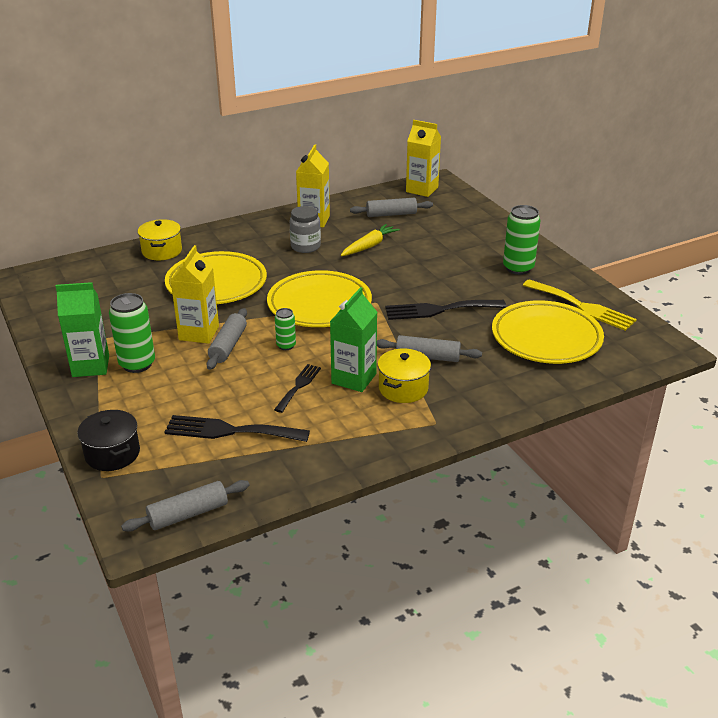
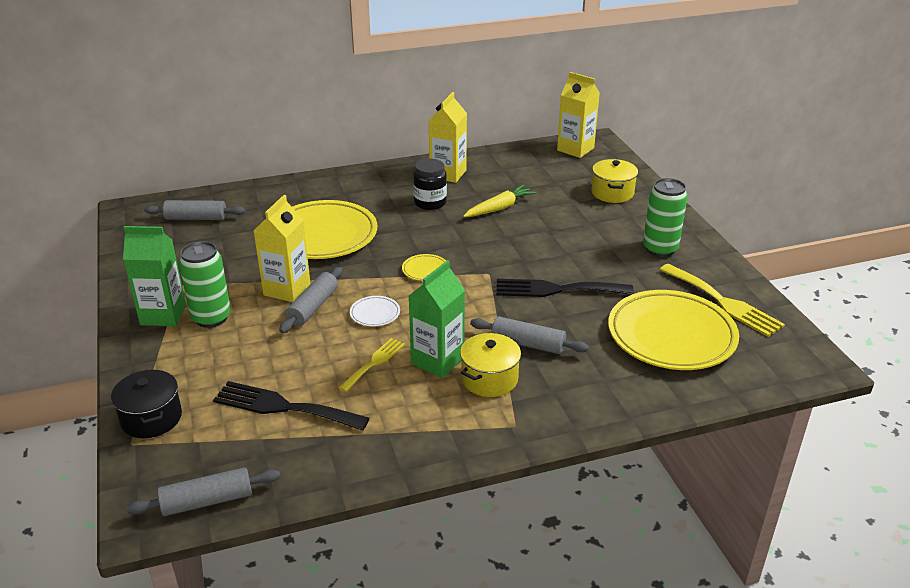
camera: 10 degrees right, 0 degrees up
yellow pot [138,219,182,260] -> yellow pot moved to [592,159,638,203]
yellow plate [267,270,372,327] -> yellow plate [402,254,446,281], size x0.41
black fork [274,364,321,413] -> yellow fork [339,338,405,392]
green can [275,308,296,350] -> white plate [350,296,400,327]
grey jar [290,206,321,253] -> black jar [413,158,447,210]
grey rolling pin [350,198,433,217] -> grey rolling pin moved to [144,200,245,220]

